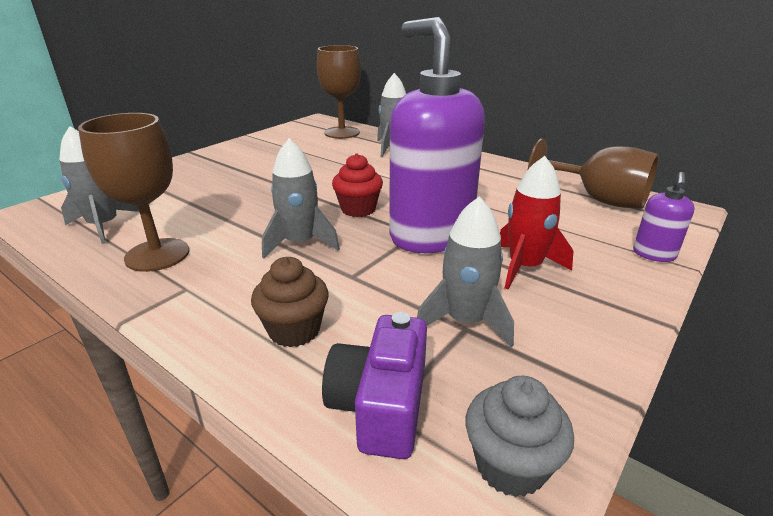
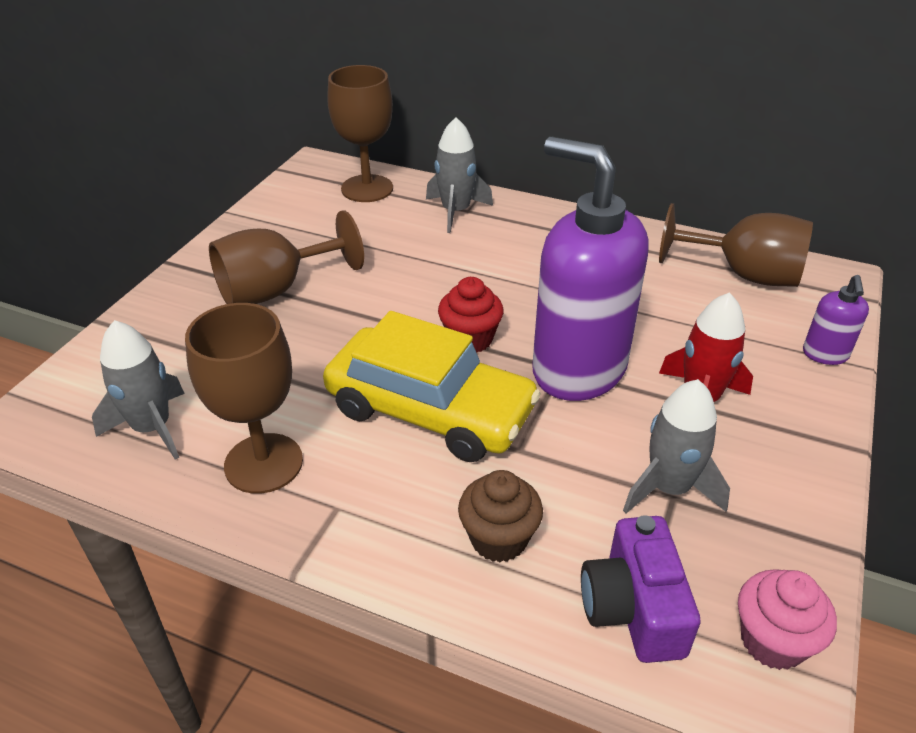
camera: 15 degrees left, 10 degrees up
grey rocket [262,139,340,259] -> yellow car [323,311,541,462]
grey cupcake [465,376,574,497] -> pink cupcake [738,569,837,670]
none -> brown goblet [209,210,364,304]

